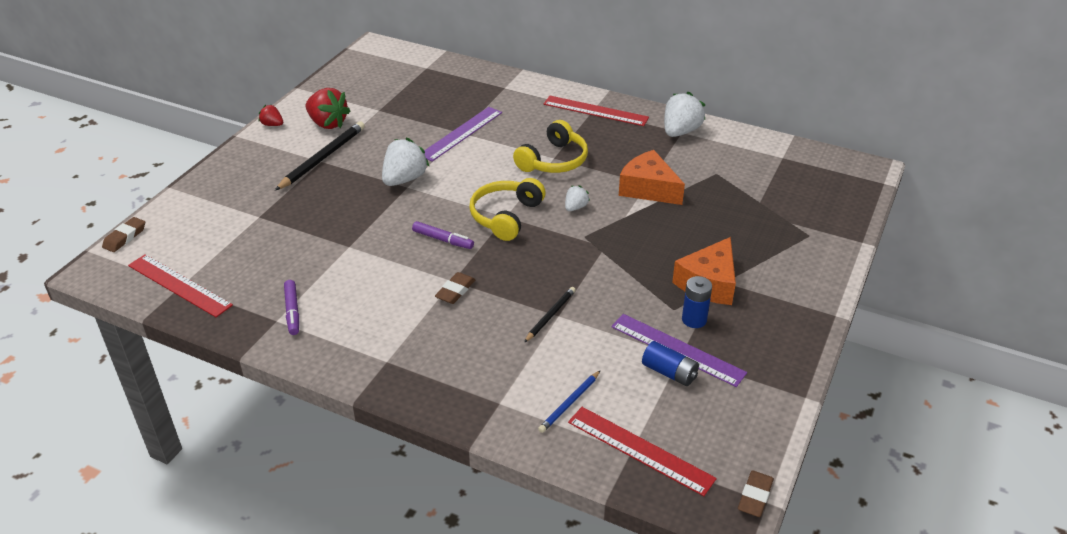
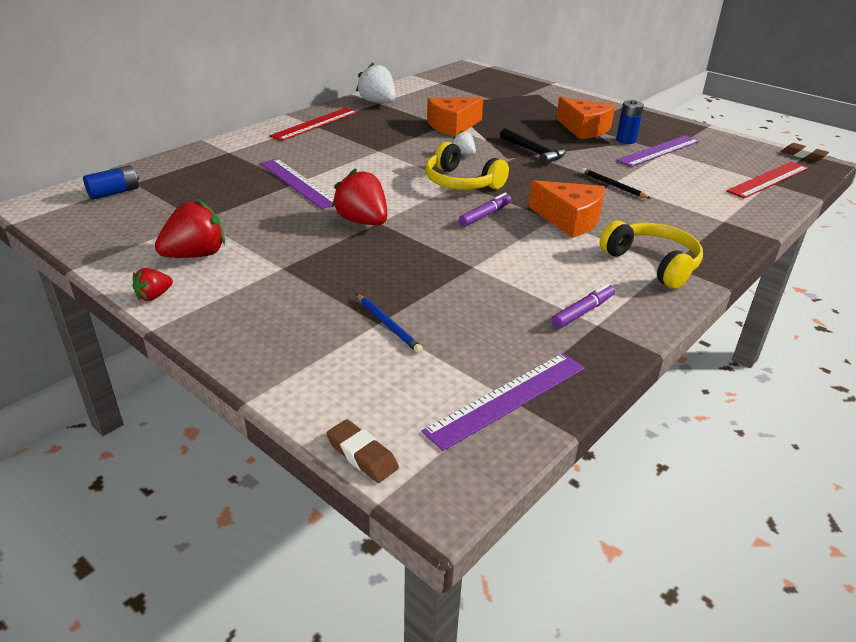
camera: 75 degrees left, 5 degrees down
red ruler [128,254,233,317] -> purple ruler [421,353,585,451]
black pencil [275,121,365,191] -> none
purple marker [284,280,299,335] -> purple marker turned 45 degrees counterclockwise [551,283,615,329]
white strawberry [382,137,430,186] -> red strawberry [332,168,387,225]
brown eraser [435,272,475,304] -> orange cheese [528,180,605,238]
yellow headphones [513,120,588,173] -> yellow headphones moved to [600,221,703,289]
blue pencil [538,370,601,433] -> blue pencil moved to [356,294,423,353]
blue battery [642,341,699,386] -> blue battery moved to [83,165,139,200]
none -> black hammer [500,128,566,165]

